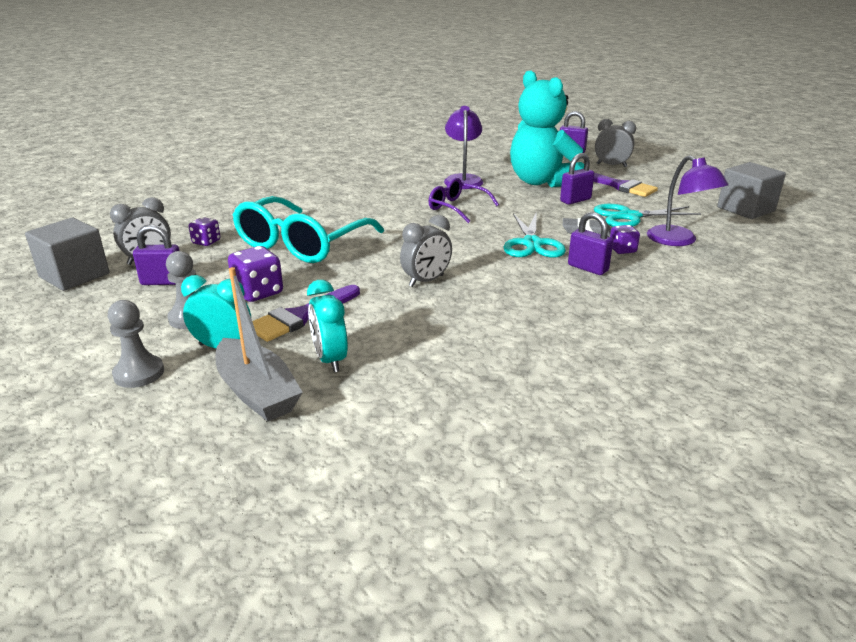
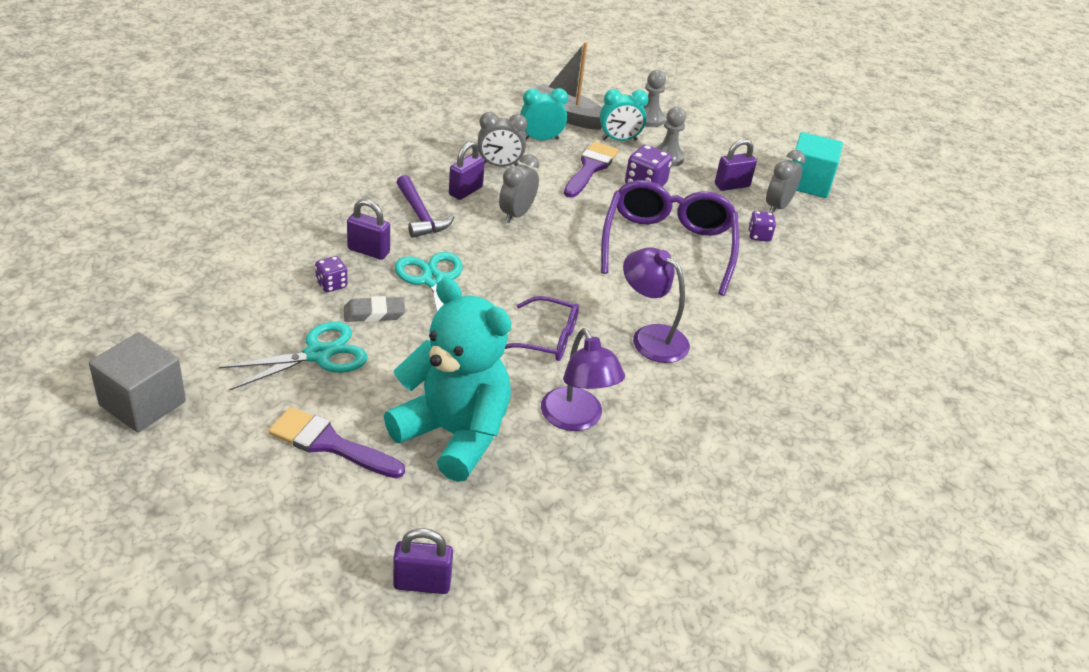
camera: 155 degrees right, 10 degrees up
grey cube [25,218,109,291] -> turquoise cube [792,132,843,198]
turquoise glasses [233,196,384,263] -> purple glasses [601,180,739,296]
turquoise clock [307,280,348,372] -> turquoise clock turned 60 degrees counterclockwise [520,88,568,140]
purple padlock [560,153,594,204] -> purple padlock moved to [449,141,485,200]
grey clock [595,119,636,167] -> grey clock moved to [478,112,527,167]
purple lamp [647,155,729,246] -> purple lamp moved to [623,247,690,363]
none -> purple hammer [397,175,454,238]

